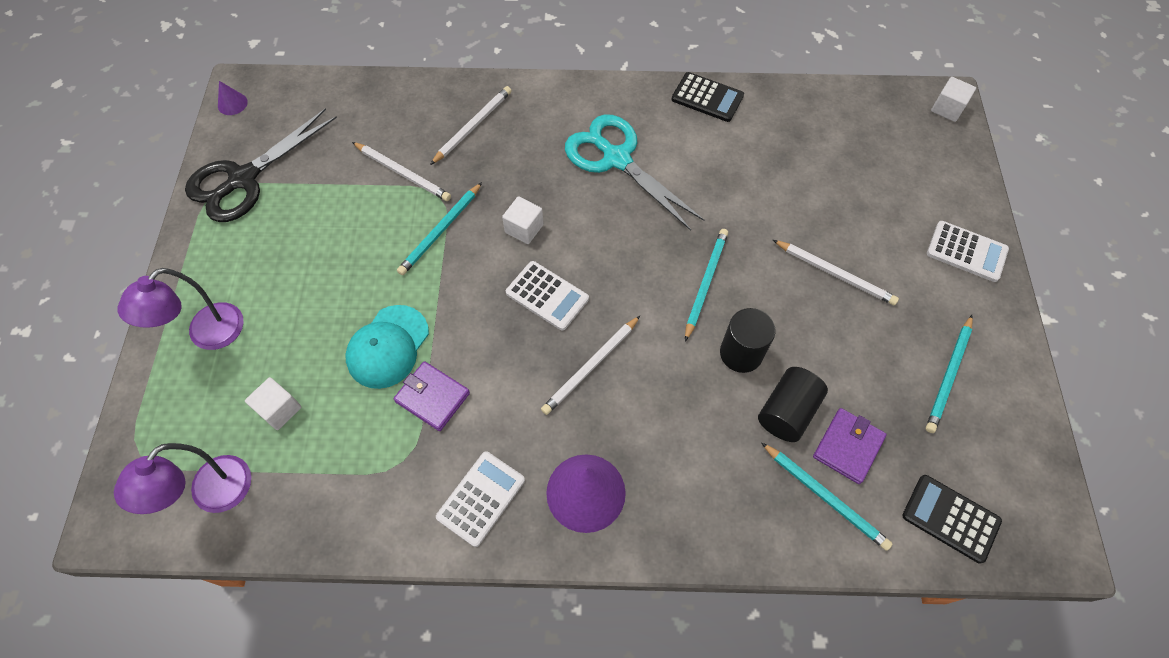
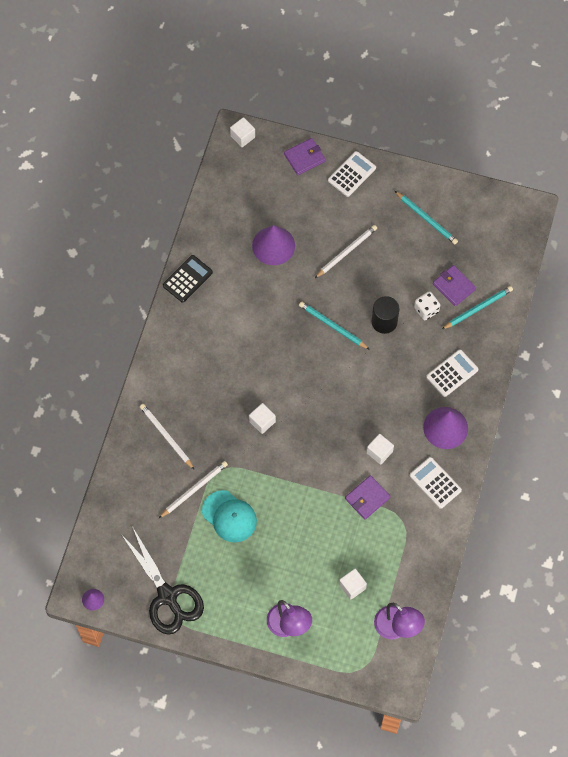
camera: 75 degrees left, 5 degrees up
turquoise cap [345,305,429,389] -> turquoise cap moved to [202,490,257,542]
turquoise pencil [397,182,482,275] -> none
white calculator [506,261,589,330] -> white calculator moved to [426,349,478,397]
white pencil [541,316,640,415] -> none
turquoise scissors [565,114,704,231] -> none
black cylinder [758,367,828,442] -> white dice [414,291,440,320]
black calculator [902,475,1002,564] -> none
none -> purple cone [252,225,295,265]
none -> purple wallet [284,138,326,175]
none -> white cube [366,434,394,465]

